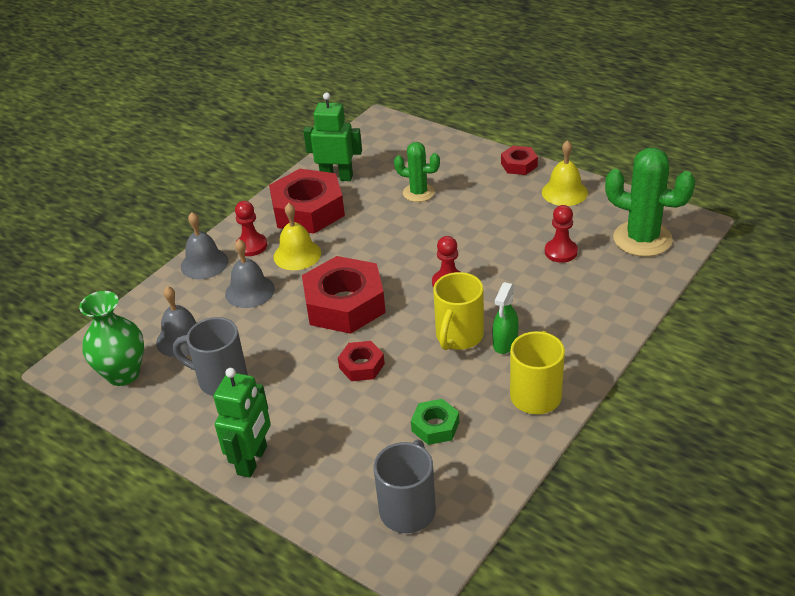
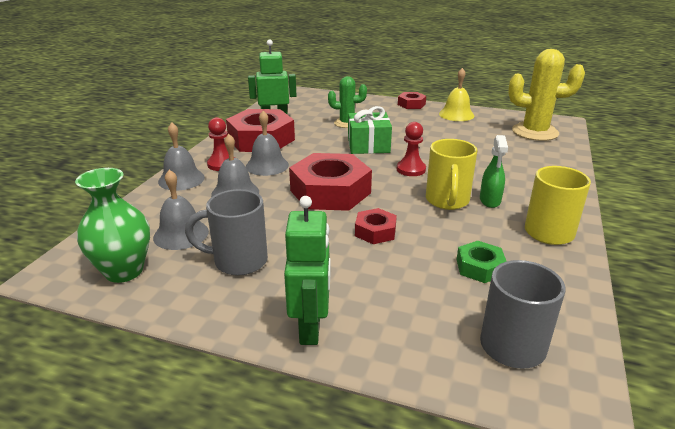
camera: 20 degrees left, 10 degrees down
yellow bell [274,203,321,270] -> grey bell [246,111,289,176]
red pawn [545,205,578,263] -> none
green cactus [605,148,695,257] -> yellow cactus [508,49,585,141]
none -> green gift [348,106,392,154]

